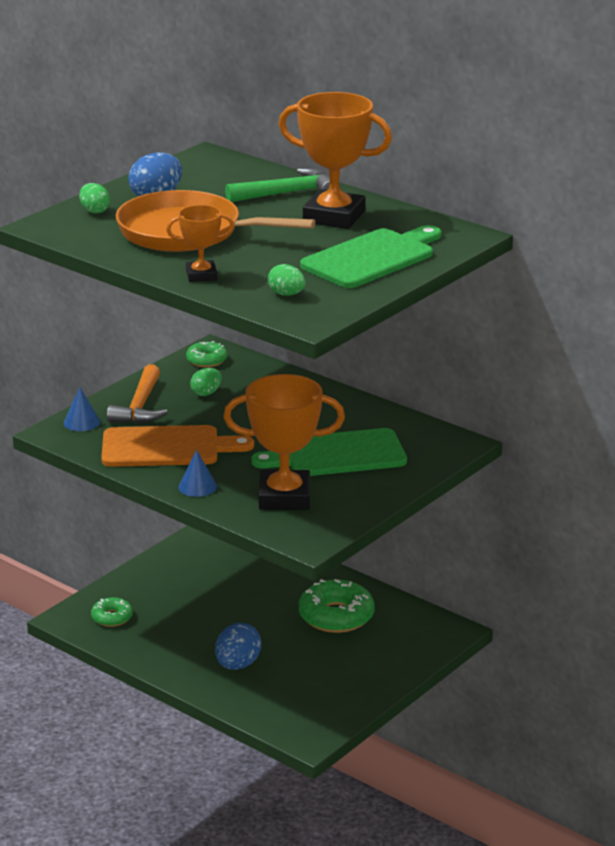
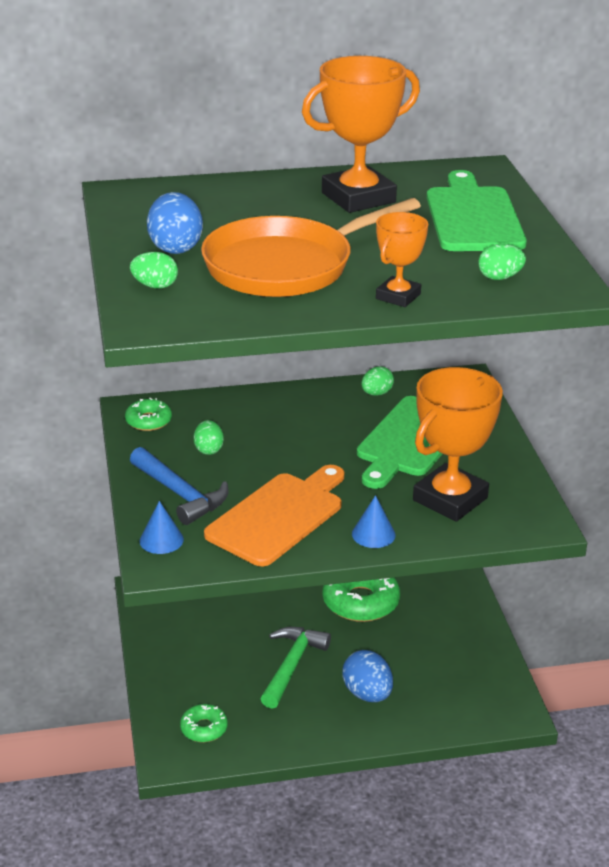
camera: 50 degrees left, 5 degrees up
orange hammer [107,364,168,424] -> blue hammer [130,447,229,525]
green hammer [225,168,330,202] -> green hammer moved to [261,627,331,709]
none -> green egg [361,366,394,396]

